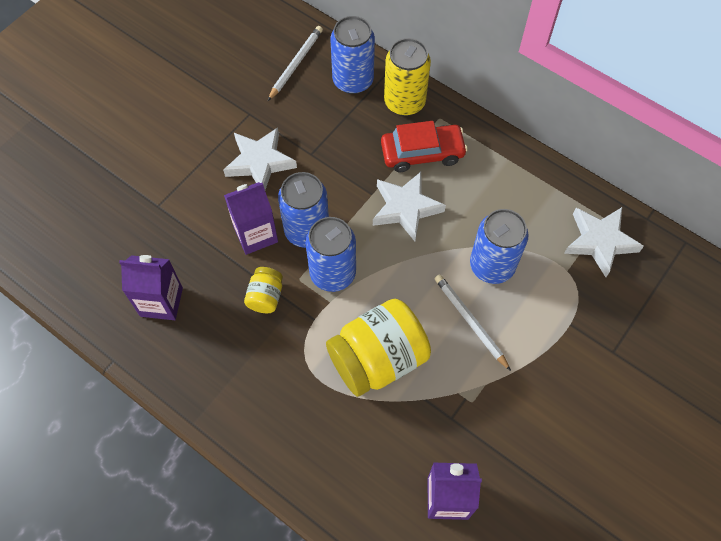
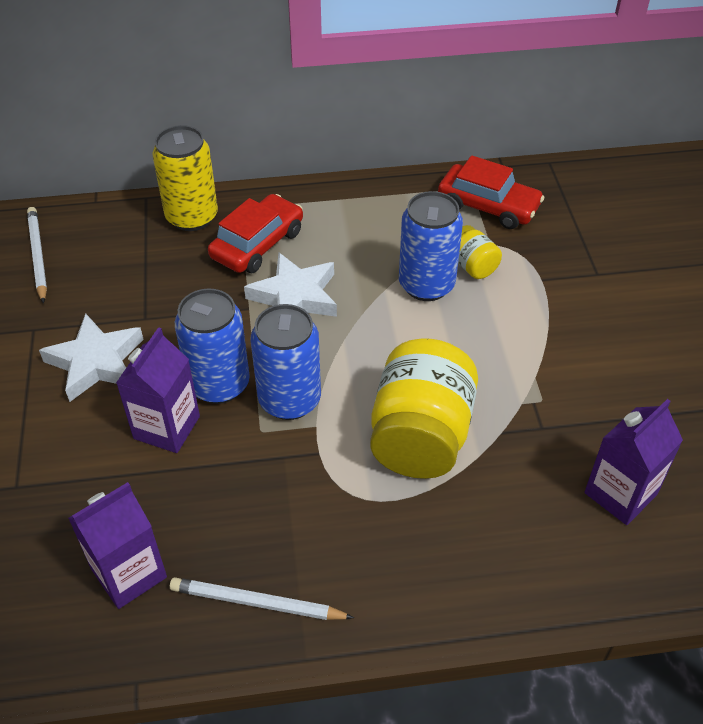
camera: 45 degrees left, 15 degrees down
yellow jar [244,267,283,313] -> yellow jar moved to [458,225,502,279]
blue can [330,16,375,94] -> none
white pencil [434,274,511,371] -> white pencil moved to [170,577,354,620]
white star [564,207,644,277] -> red car [438,155,545,229]

